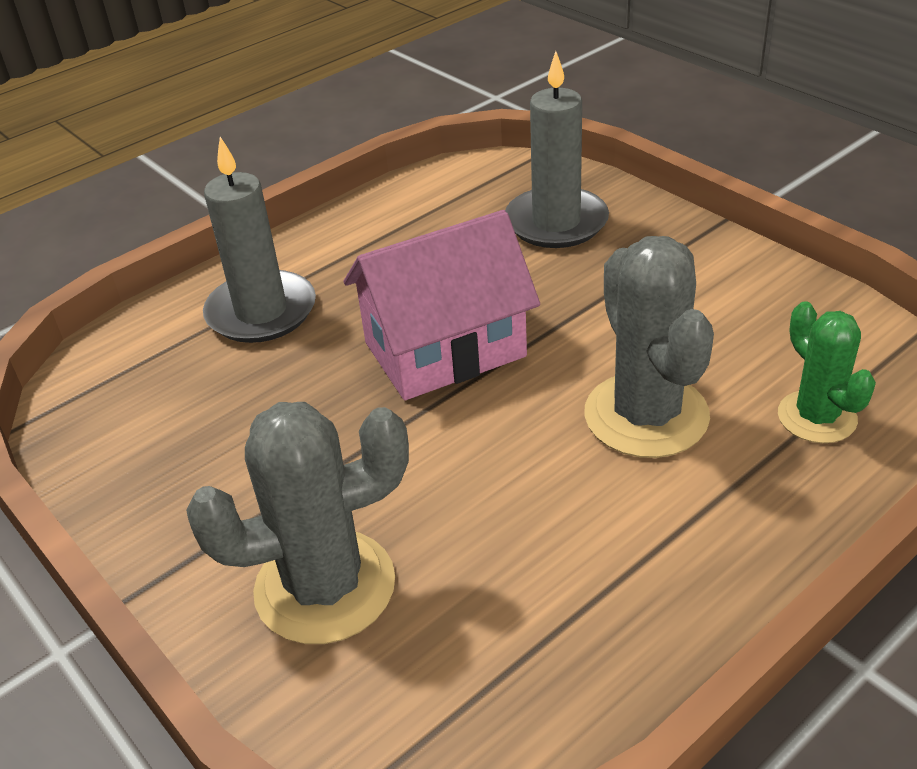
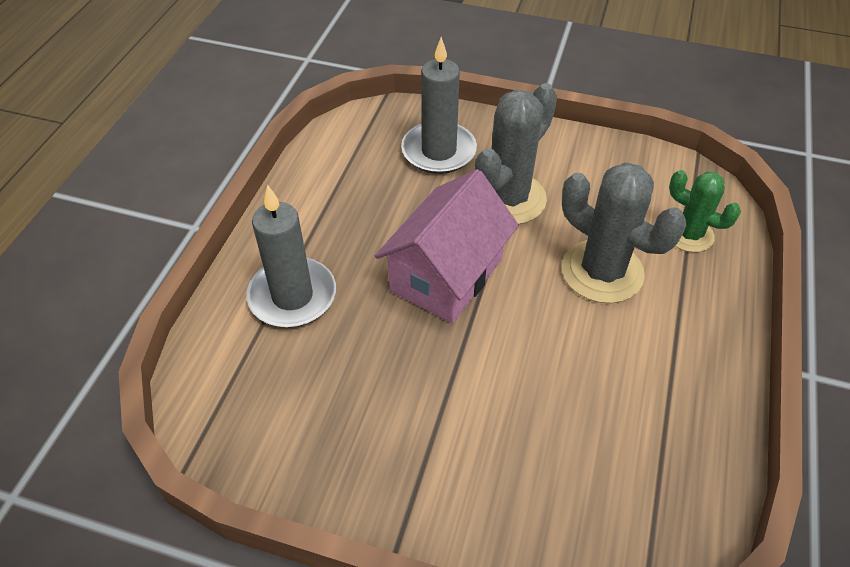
camera: 35 degrees left, 10 degrees up
grey cactus [186,402,409,644] -> grey cactus moved to [475,83,557,224]

